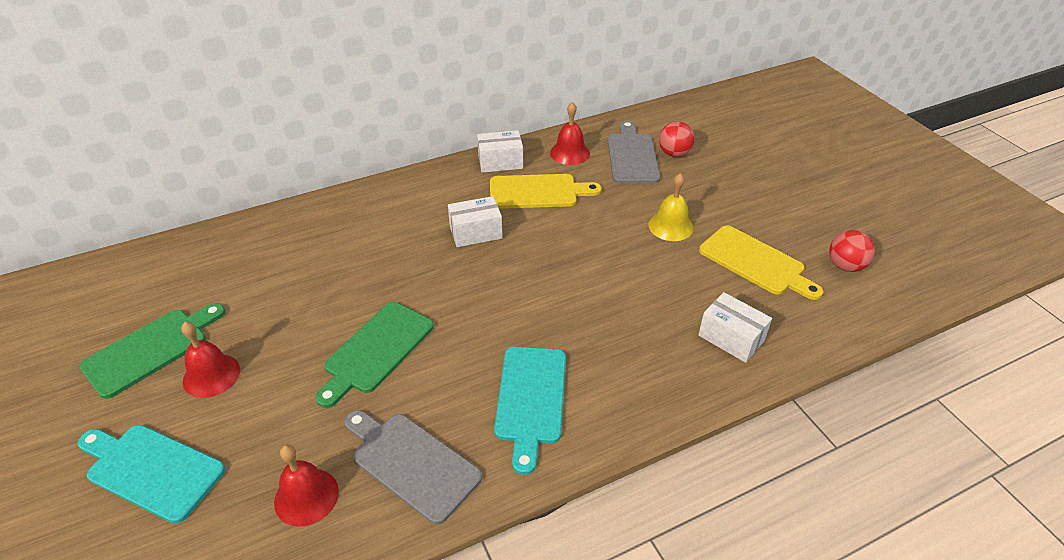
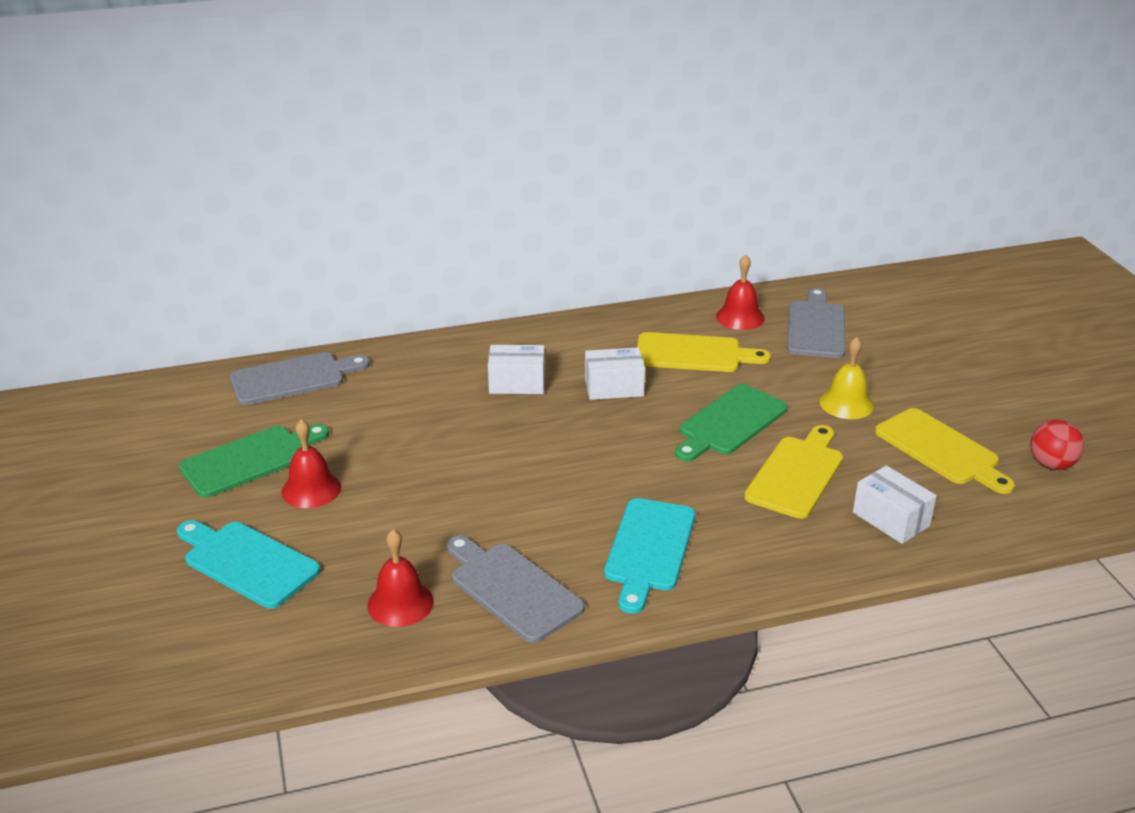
camera: 10 degrees right, 10 degrees down
green cutting board [316,302,434,408] -> green cutting board moved to [675,384,788,462]
white box [477,130,523,173] -> white box moved to [488,345,545,394]
red ball [659,121,695,157] -> none
none -> grey cutting board [230,352,370,405]
none -> yellow cutting board [744,425,843,519]

